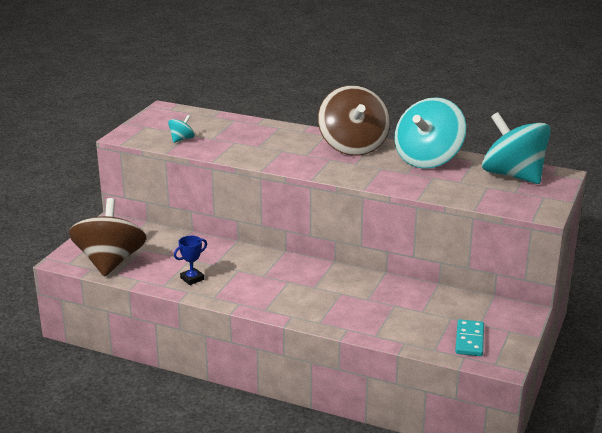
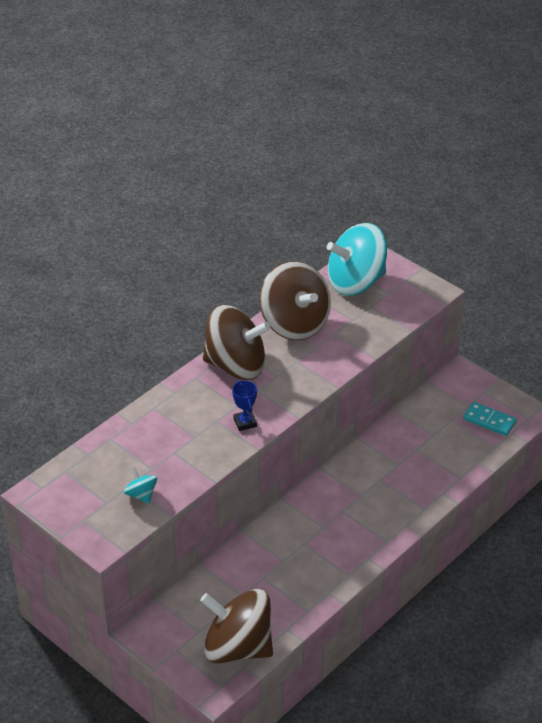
camera: 70 degrees left, 15 degrees up
blue trophy [174,236,207,285] -> blue trophy moved to [232,380,257,431]
turquoise spinning top [394,97,466,169] -> brown spinning top [259,261,331,340]

